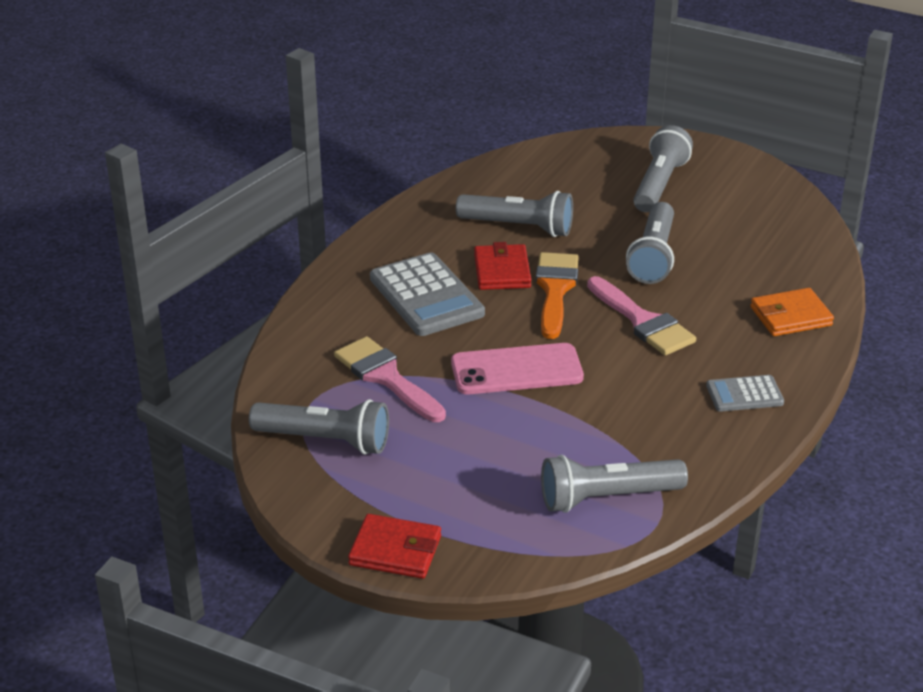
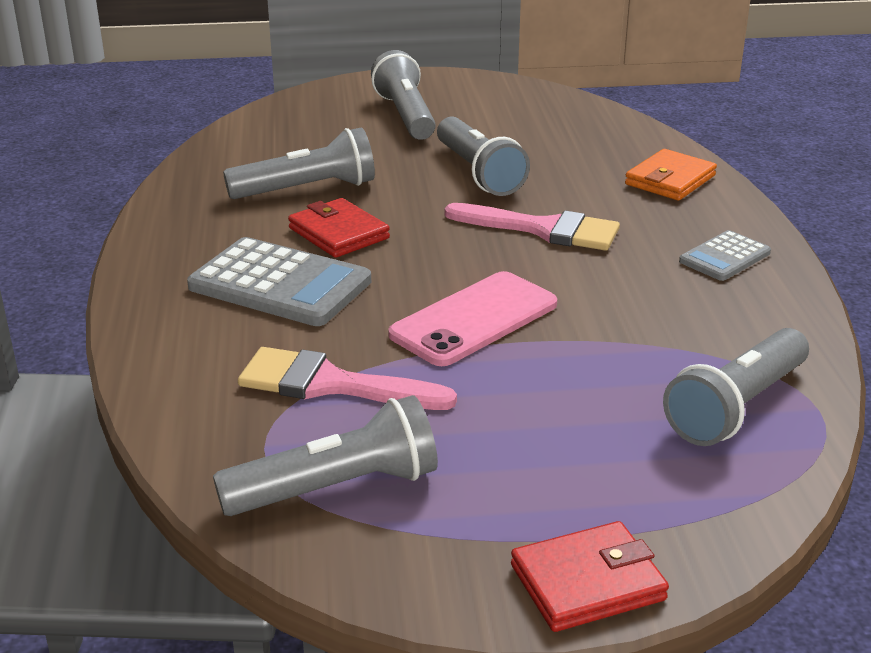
camera: 35 degrees left, 5 degrees down
orange brush [536,252,579,339] -> none

